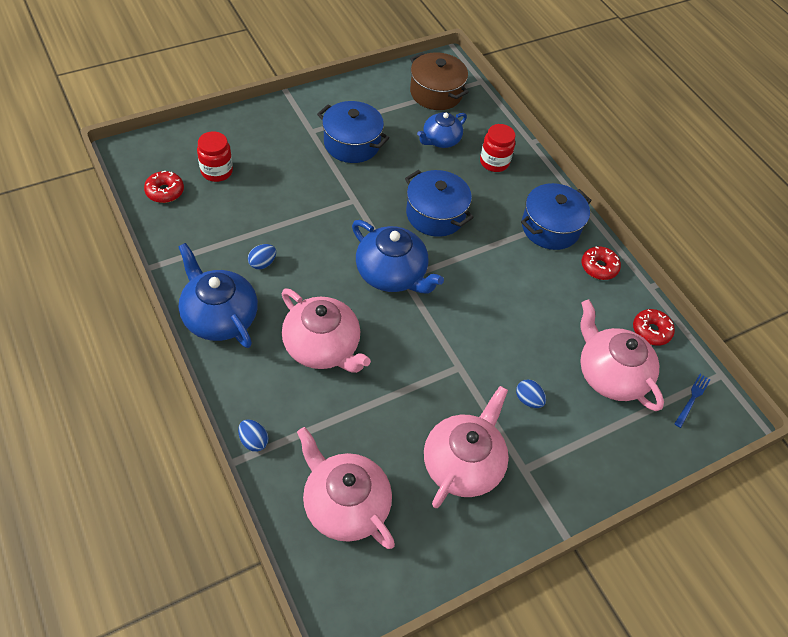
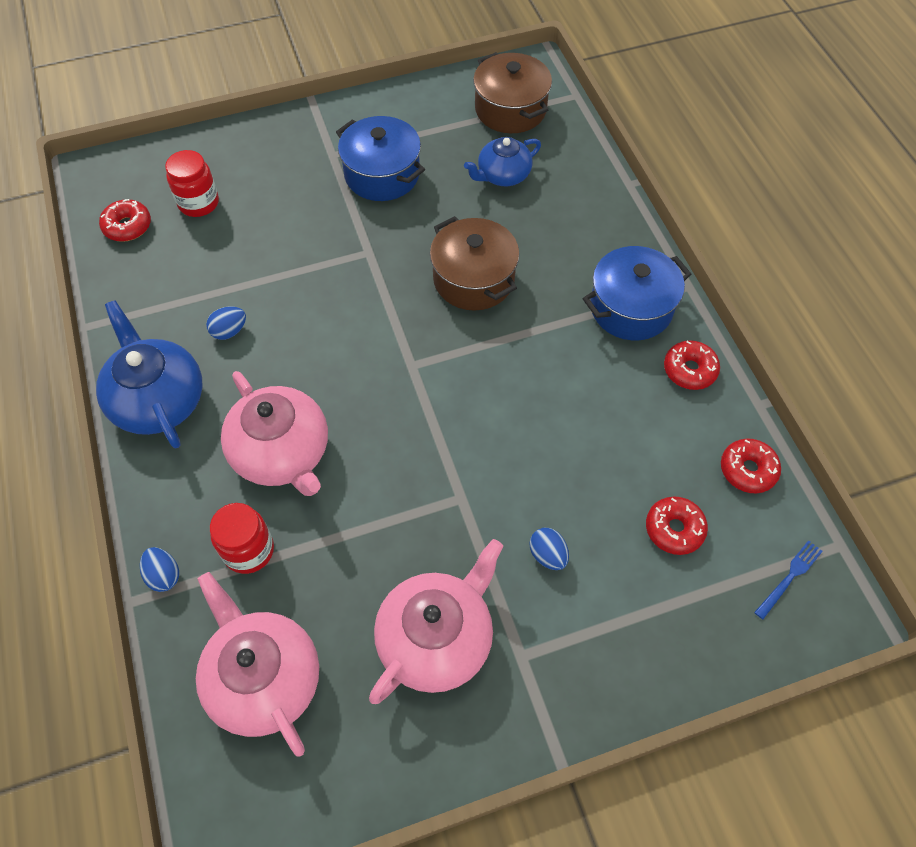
camera: 15 degrees right, 5 degrees up
blue teapot [352,220,444,294] -> none
blue pot [405,170,474,237] -> brown pot [430,216,520,311]
red jar [480,124,516,172] -> red jar moved to [210,503,274,574]
pink teapot [580,299,664,411] -> red donut [646,496,708,555]

